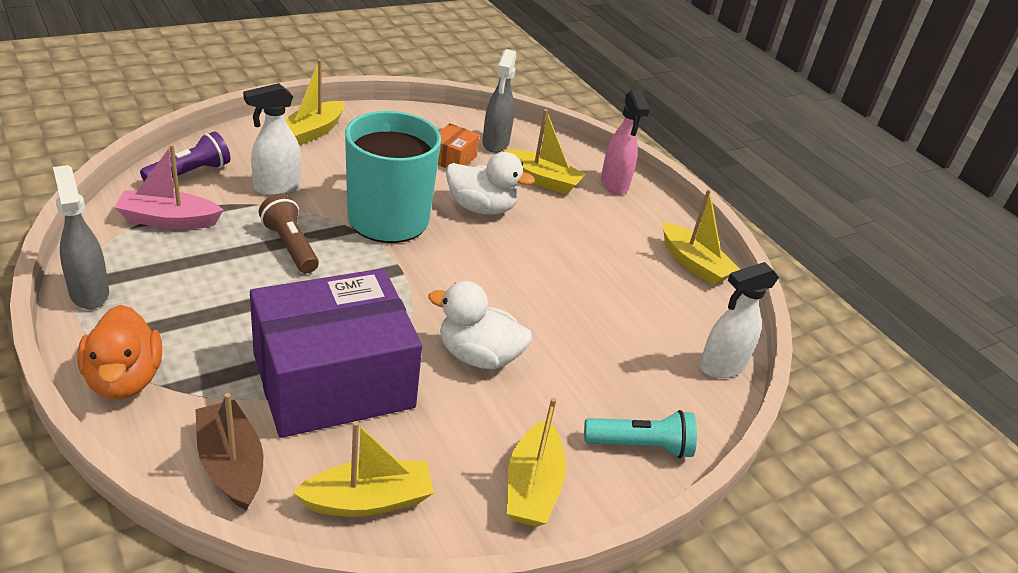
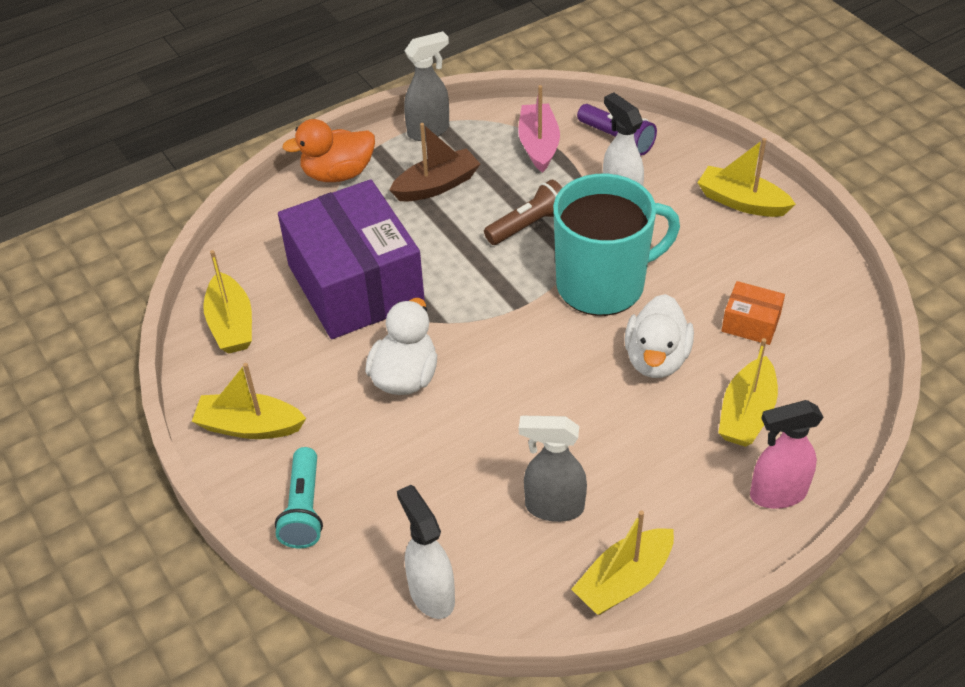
camera: 95 degrees right, 10 degrees up
brown boat [195,393,263,511] -> brown boat moved to [390,123,480,201]
grey spray bottle [482,49,516,153] -> grey spray bottle moved to [519,416,587,522]

